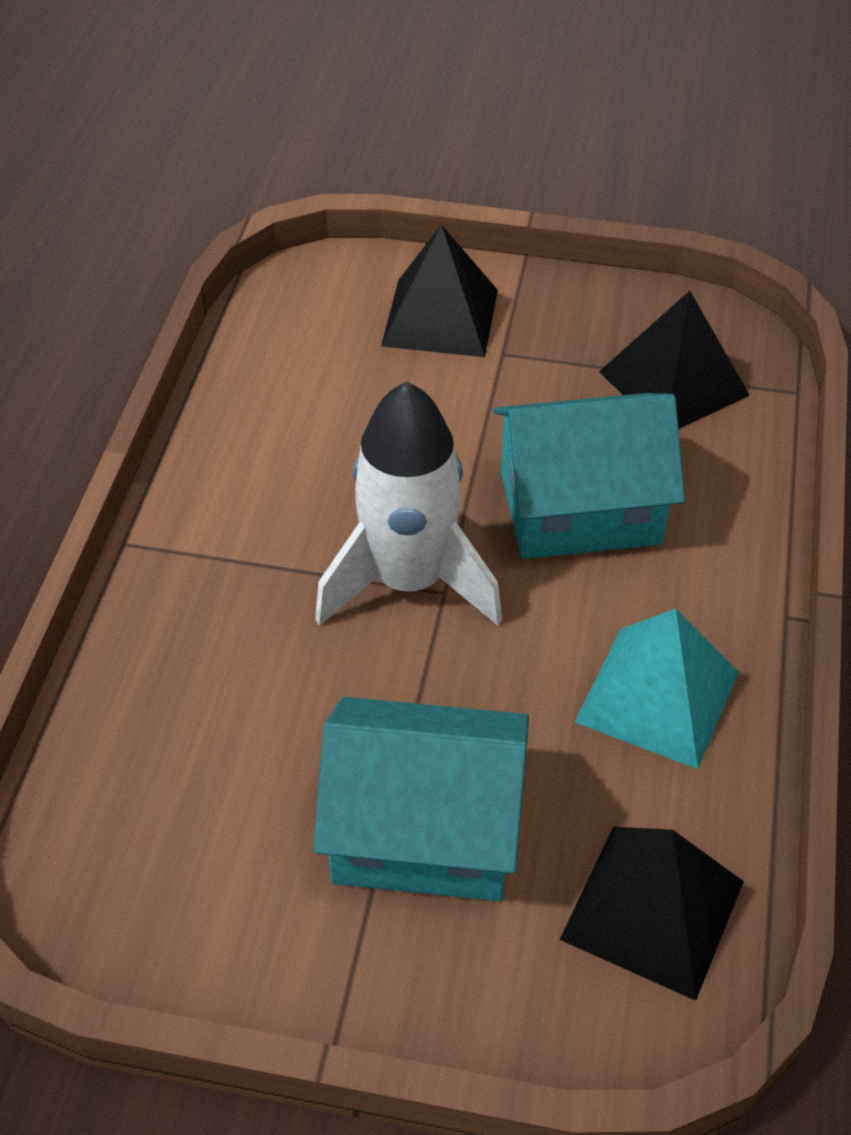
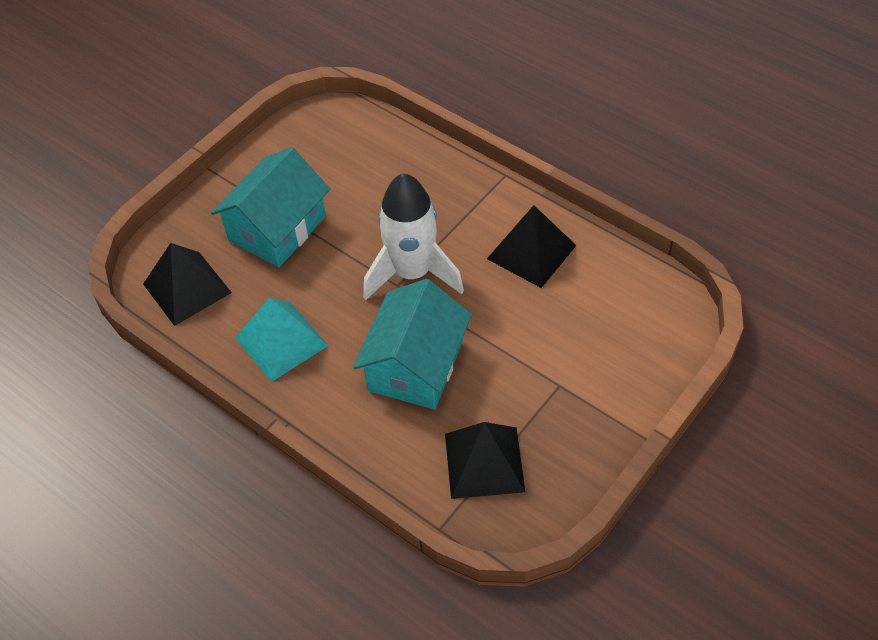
camera: 120 degrees right, 5 degrees up
black pyramid [381,224,498,357] -> black pyramid moved to [487,205,577,288]

